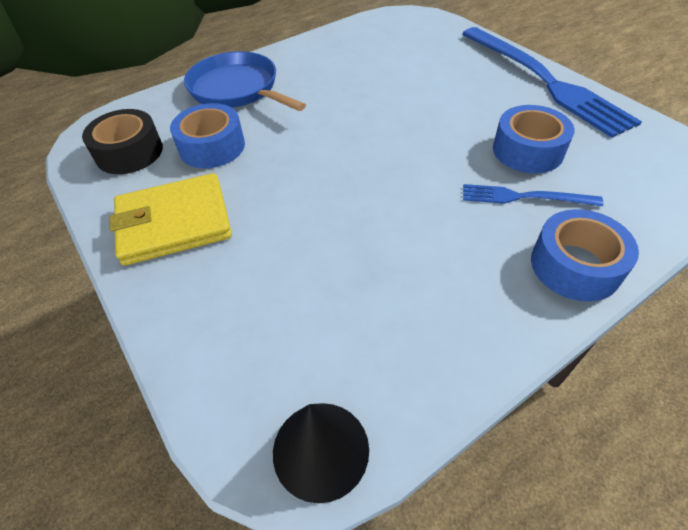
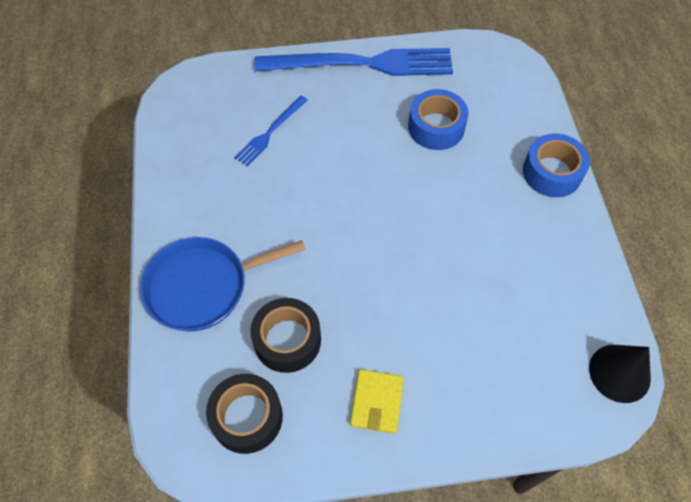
camera: 65 degrees left, 10 degrees up
yellow wallet [109,173,232,266] -> yellow wallet [350,369,404,434], size x0.59
blue tape [170,103,245,168] -> black tape [250,298,321,373]
blue fork [463,184,604,206] -> blue fork moved to [234,96,308,167]

